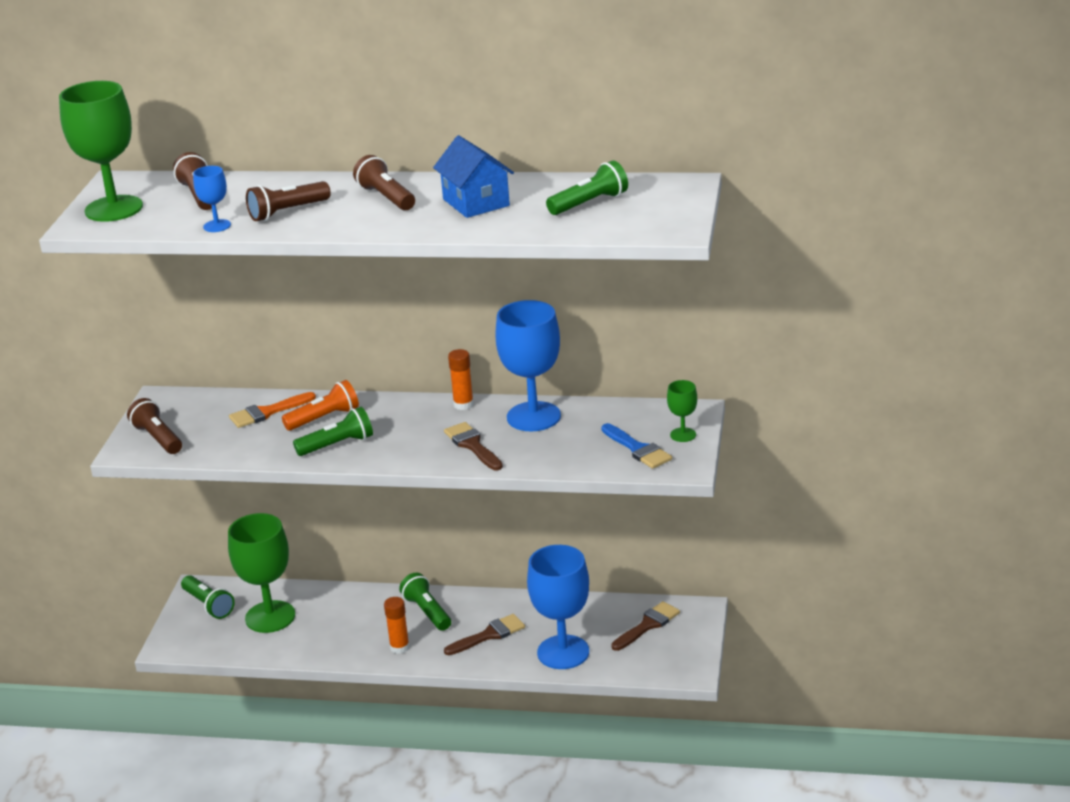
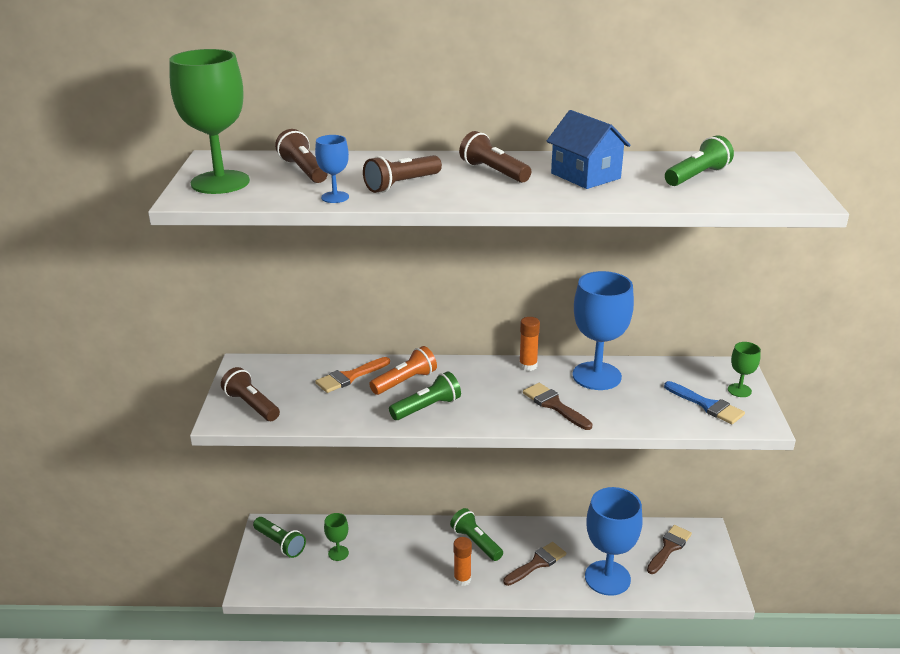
camera: 10 degrees left, 0 degrees up
green goblet [228,513,295,633] -> green goblet [324,513,349,561], size x0.46

